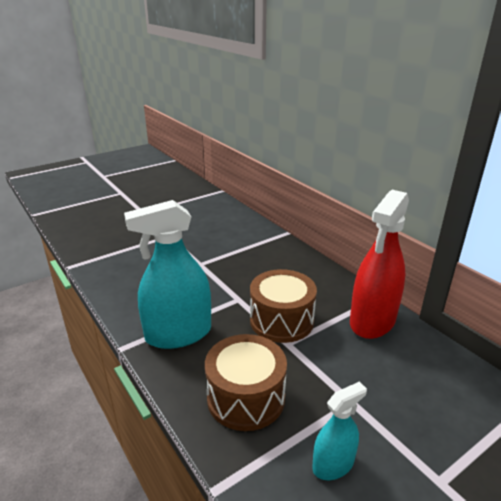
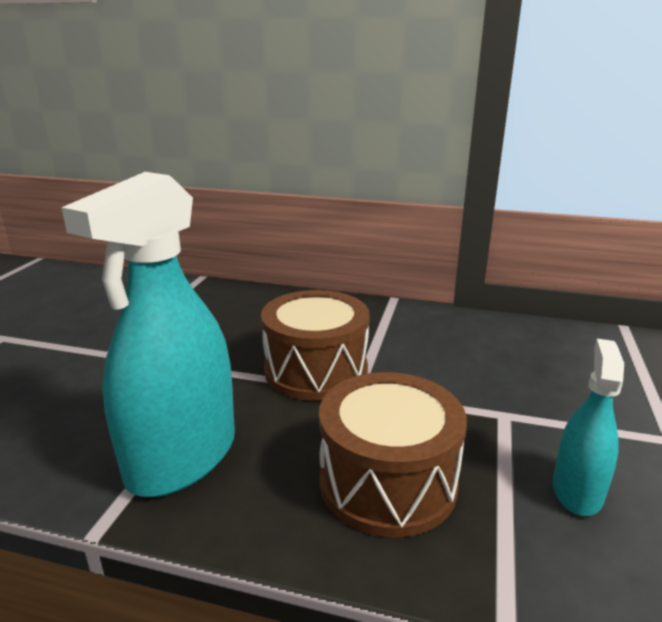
camera: 40 degrees left, 5 degrees down
red spray bottle [350,190,409,339] -> none

